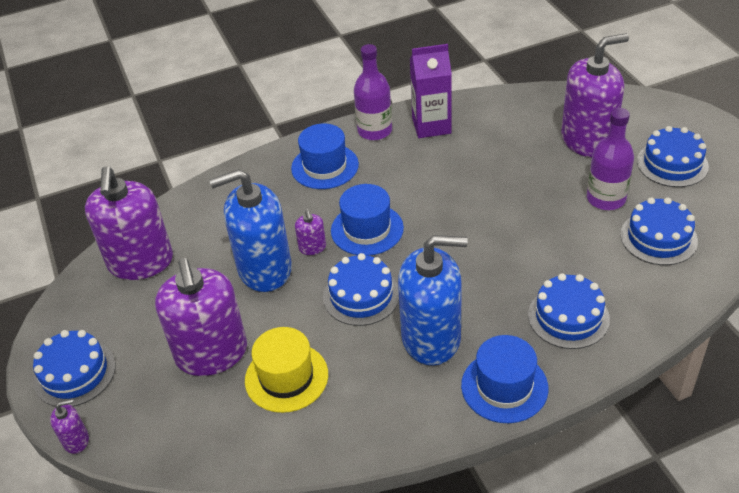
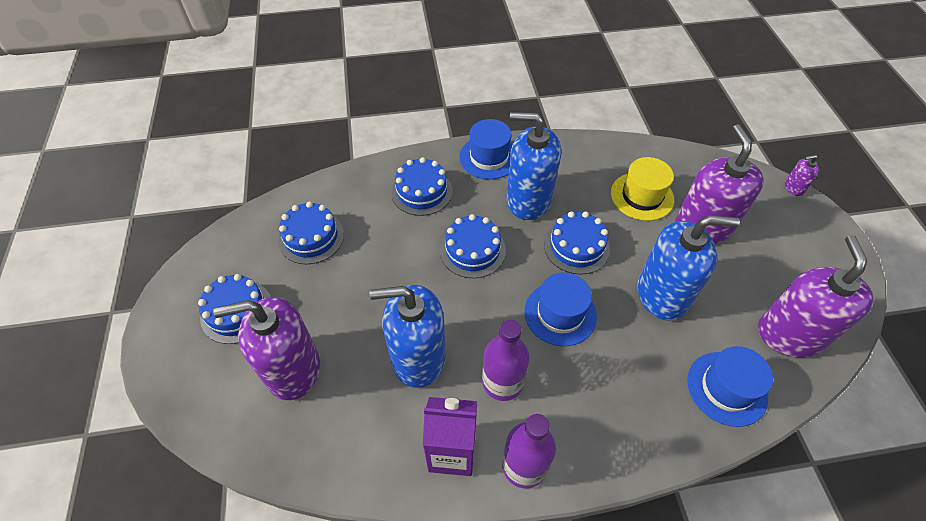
camera: 170 degrees left, 10 degrees up
blue cake [33,330,116,407] -> blue cake moved to [440,214,506,278]
blue hat [291,123,359,189] -> blue hat moved to [687,346,773,427]
purple soap dispenser [295,209,326,255] -> none
purple bottle [587,108,634,210] -> purple bottle moved to [482,320,530,401]
none -> blue soap dispenser [370,285,446,388]

